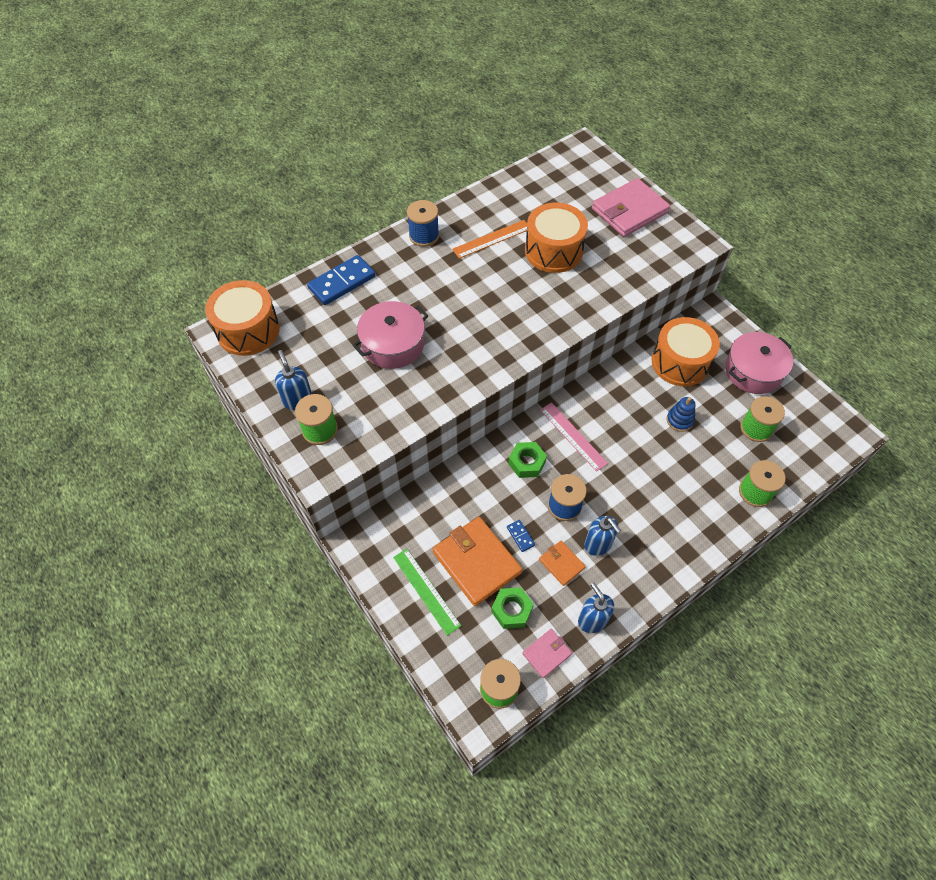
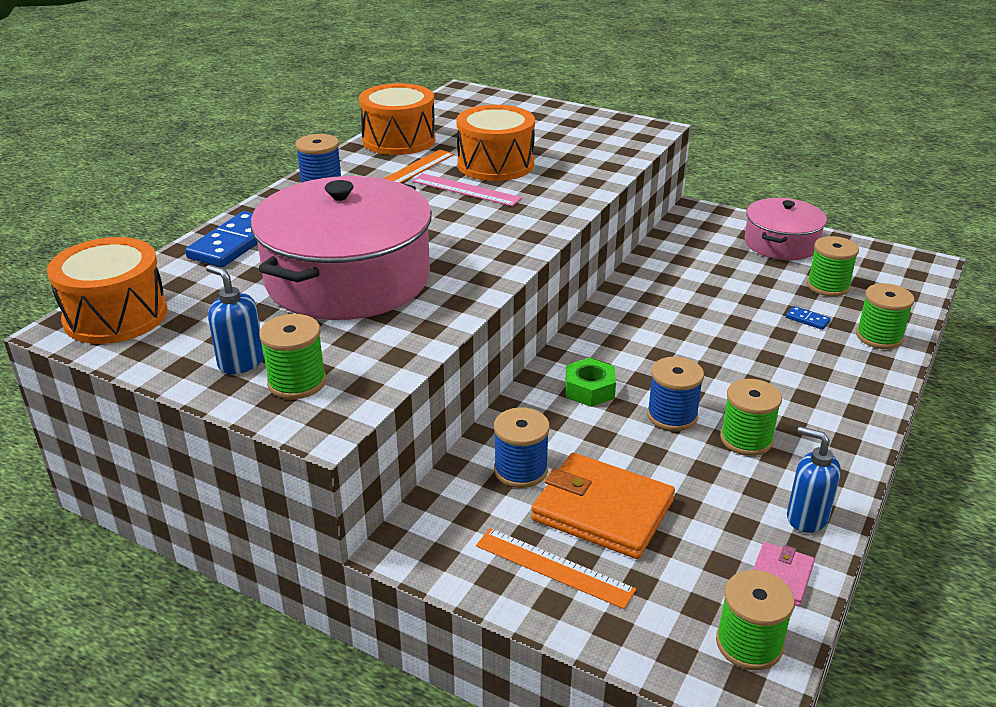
camera: 25 degrees left, 25 degrees down
pink pot [353,301,429,369] -> pink pot [251,176,432,320], size x1.76
green ruler [393,549,461,636] -> orange ruler [476,528,636,609]
green nut [491,587,534,629] -> none
blue domino [507,520,535,552] -> blue domino moved to [786,306,831,330]
orange wallet [539,541,586,586] -> none
pink ruler [540,402,608,472] -> pink ruler moved to [412,173,522,206]
blue soap dispenser [584,516,621,556] -> green spool [720,379,782,456]
pink wallet [592,178,670,237] -> none
orange drum [652,317,720,386] -> orange drum moved to [359,83,436,155]
blue stacking toy [667,397,695,432] -> none
none -> blue spool [494,407,550,488]

